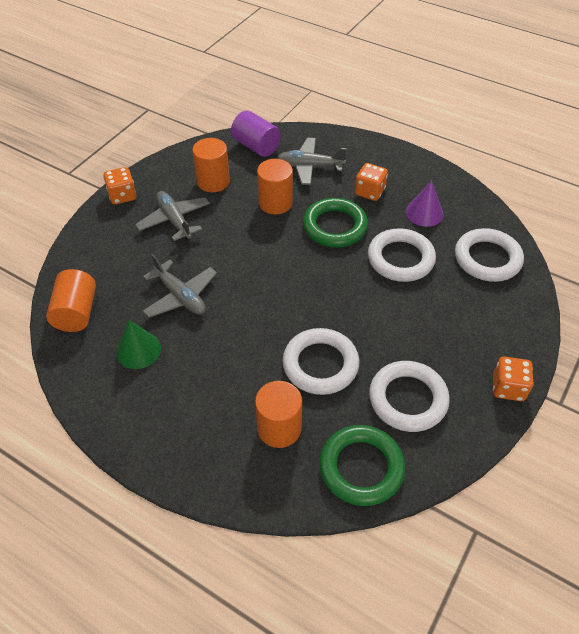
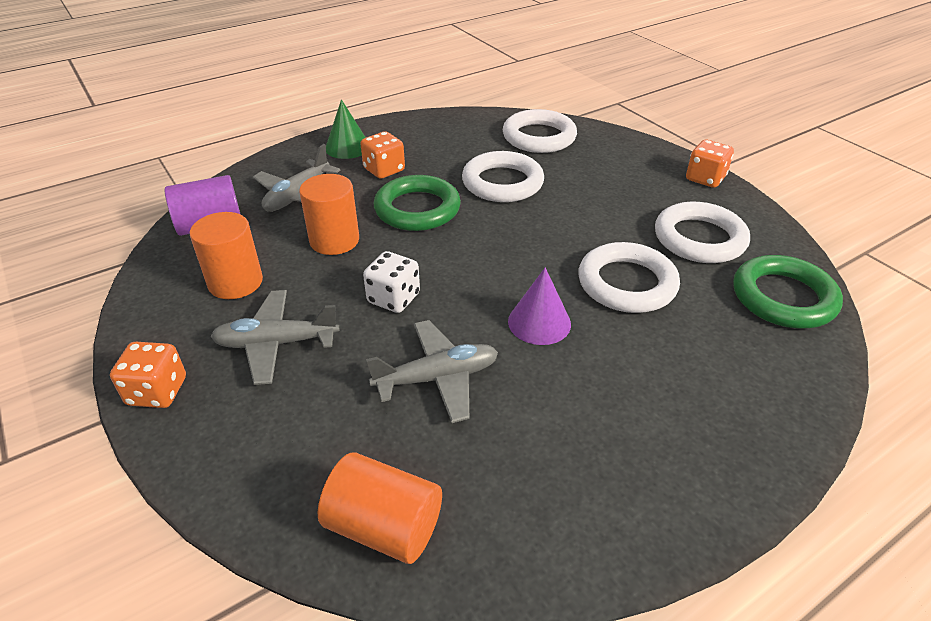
camera: 65 degrees left, 10 degrees down
green cone [116,320,161,369] -> green cone moved to [326,99,366,159]
orange cylinder [255,381,302,448] -> none
purple cone [406,180,444,227] -> purple cone moved to [508,267,571,345]
none -> white dice [363,251,420,313]

